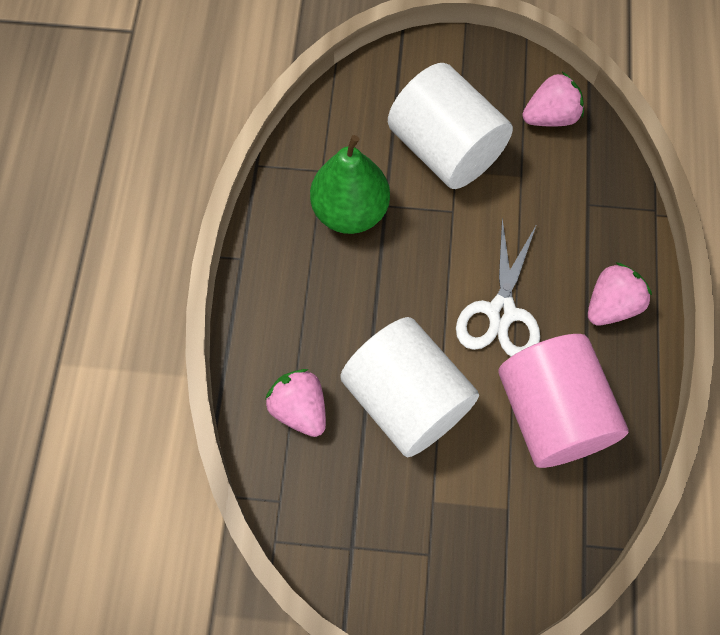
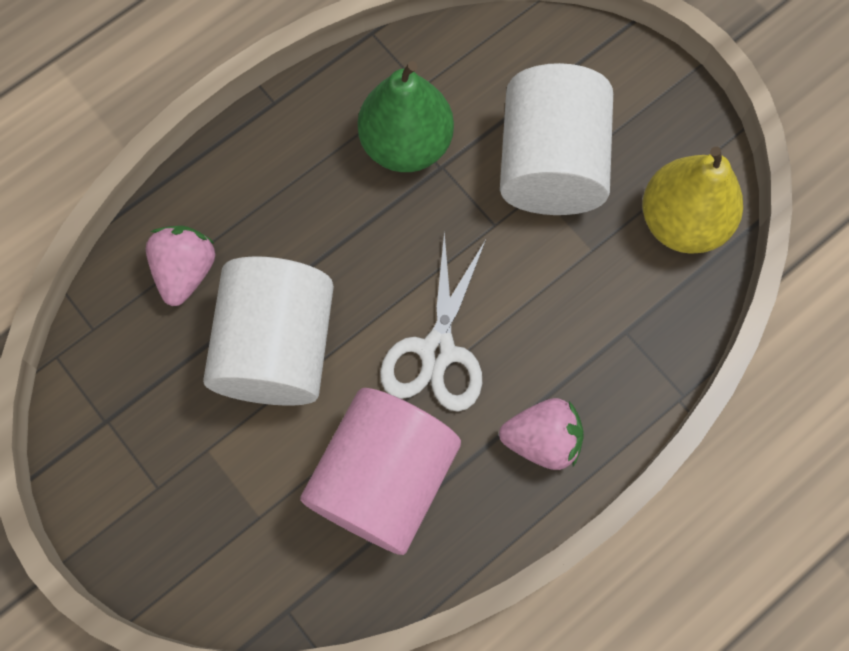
camera: 45 degrees right, 5 degrees up
white scissors [456,219,540,356] -> white scissors turned 45 degrees counterclockwise [380,232,486,412]
pink strawberry [523,72,584,126] -> yellow pear [642,147,743,254]

